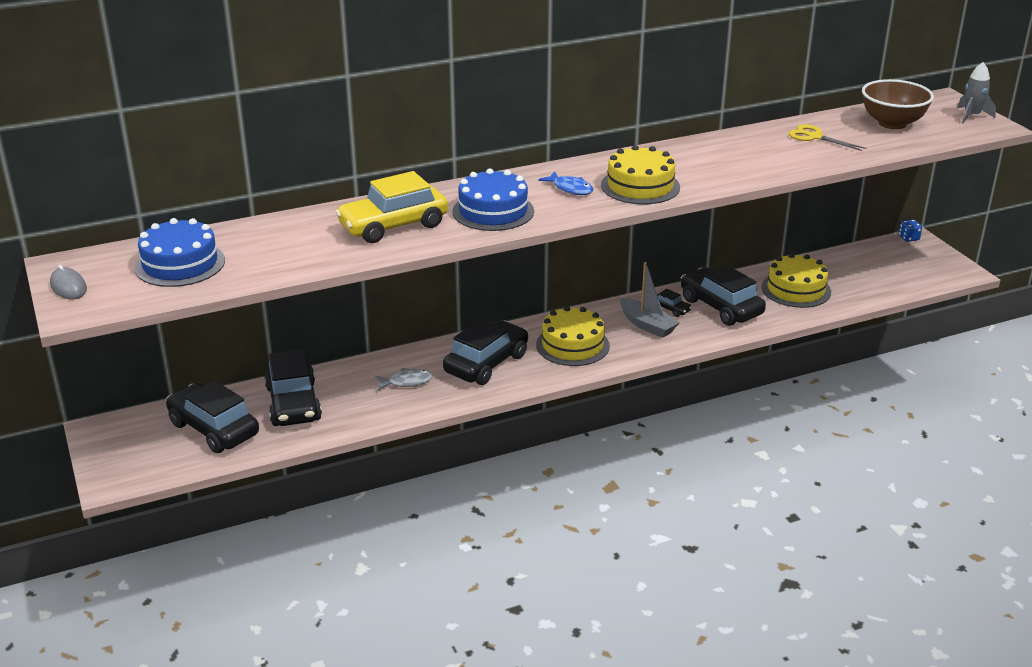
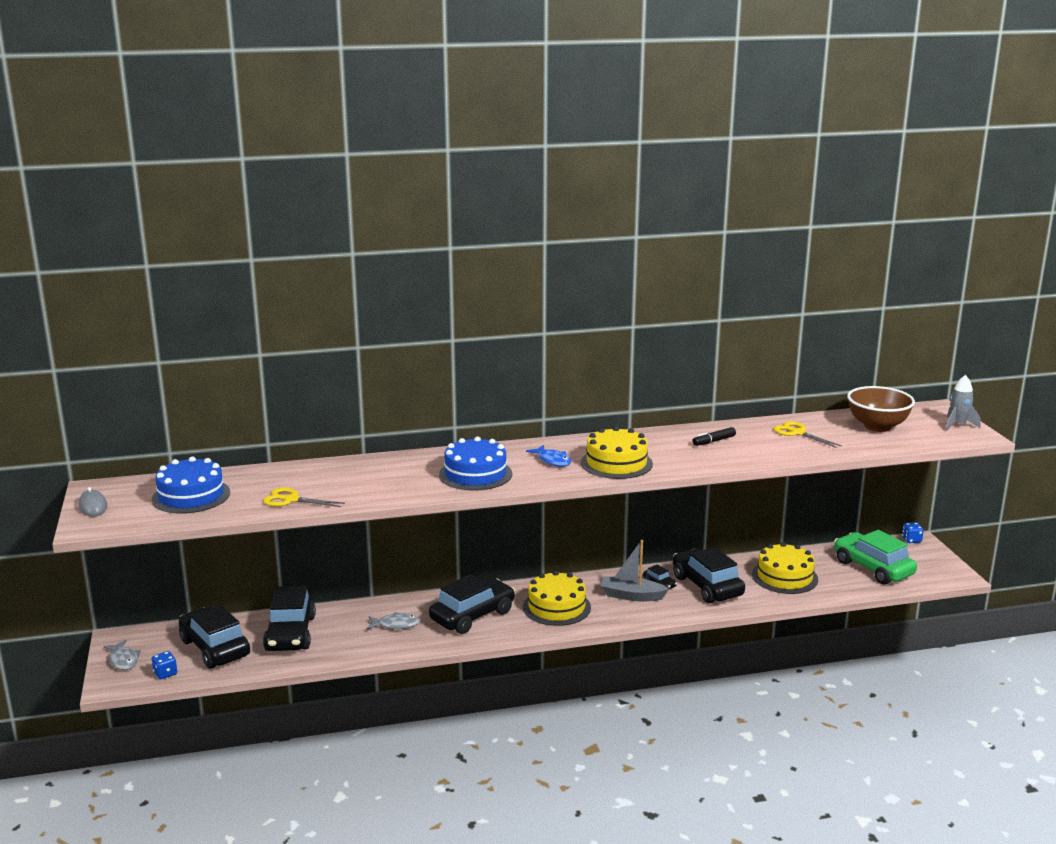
camera: 10 degrees right, 10 degrees down
yellow car [335,171,448,243] -> none
grey boat [620,262,680,338] -> grey boat turned 135 degrees clockwise [601,540,669,601]
none -> grey fish [103,640,141,670]
none -> blue dice [152,651,177,679]
none -> yellow scissors [263,487,345,507]
none -> black marker [692,427,736,446]
none -> green car [834,530,917,584]

